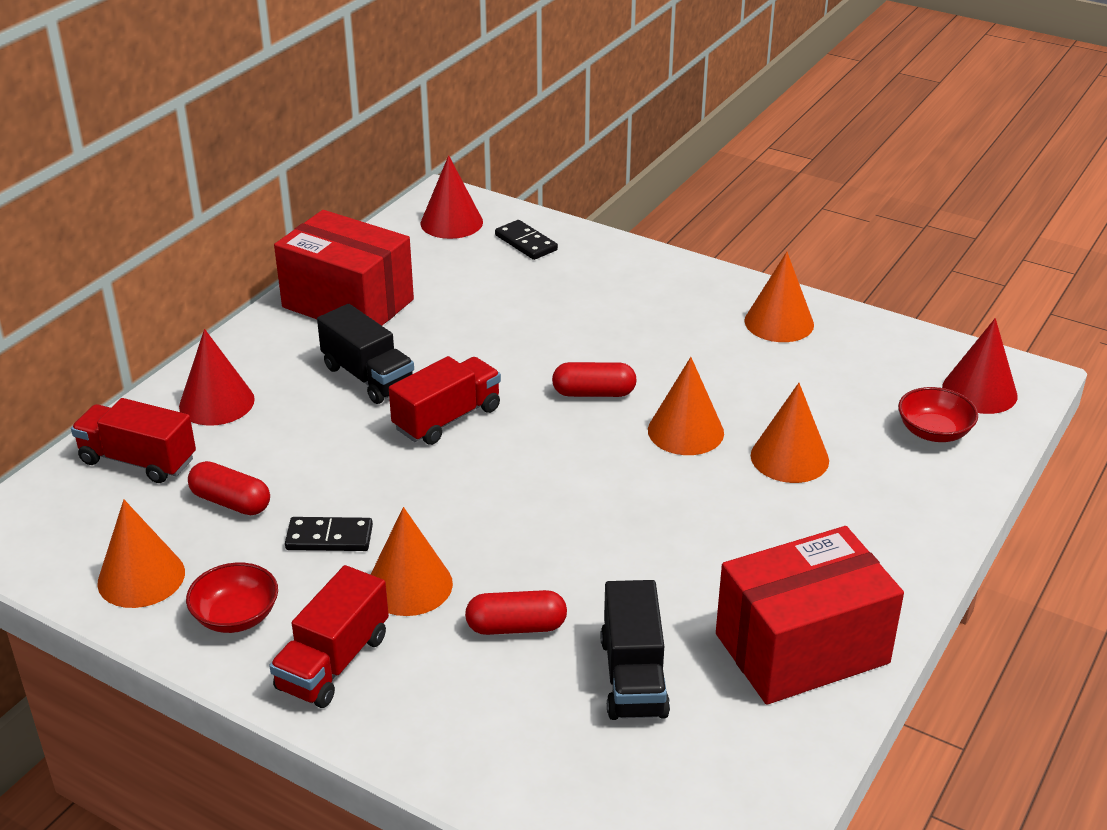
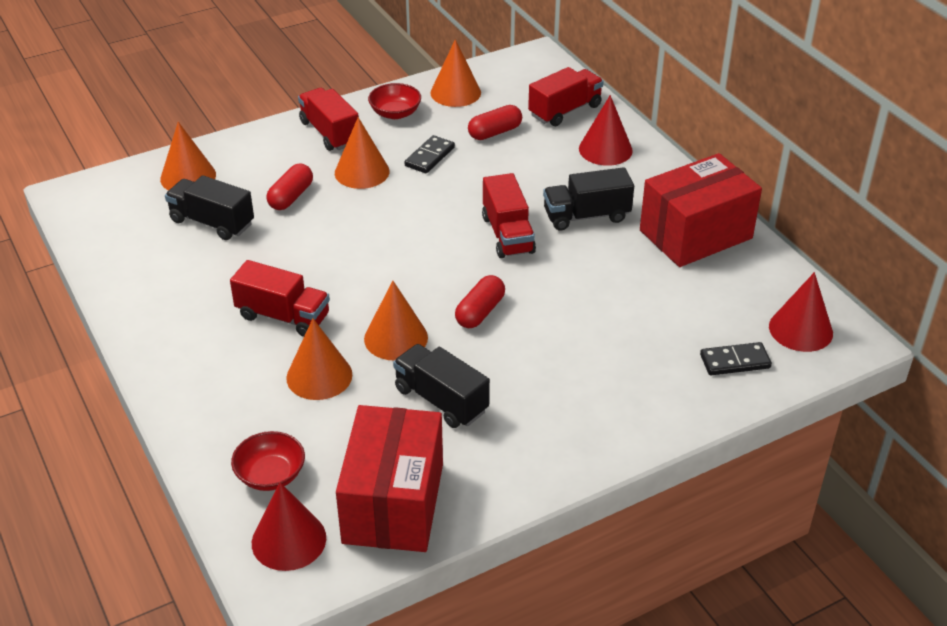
camera: 120 degrees right, 5 degrees up
red box [716,526,904,705] -> red box moved to [336,405,443,552]
orange cone [744,252,814,342] -> orange cone moved to [160,122,216,191]
none -> red truck [230,260,330,337]
none -> black truck [393,344,490,428]

